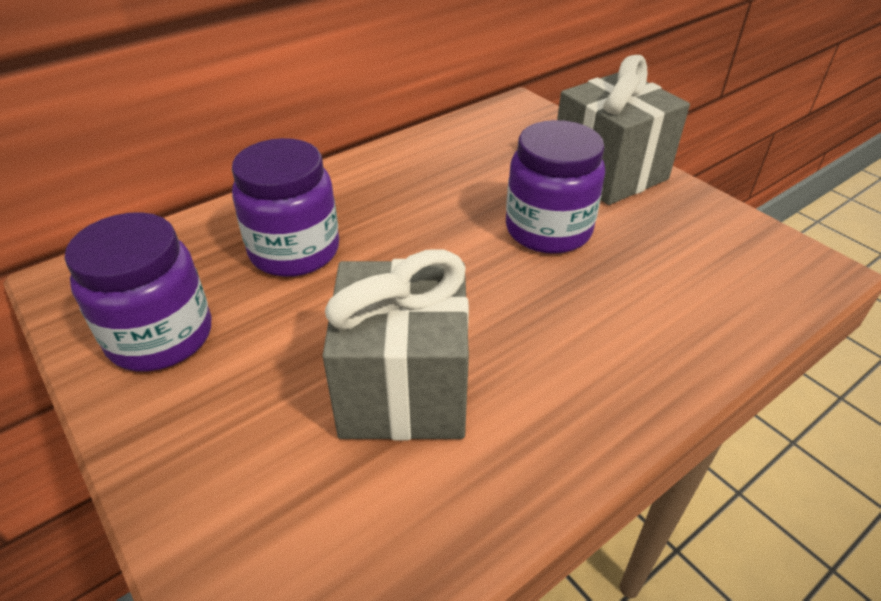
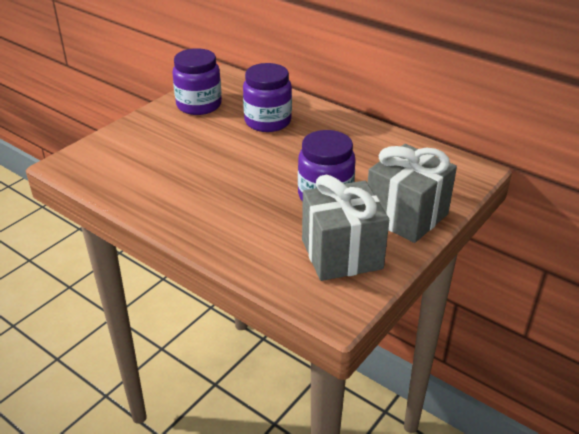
camera: 75 degrees right, 5 degrees down
grey gift [322,249,469,440] -> grey gift moved to [302,175,389,281]

